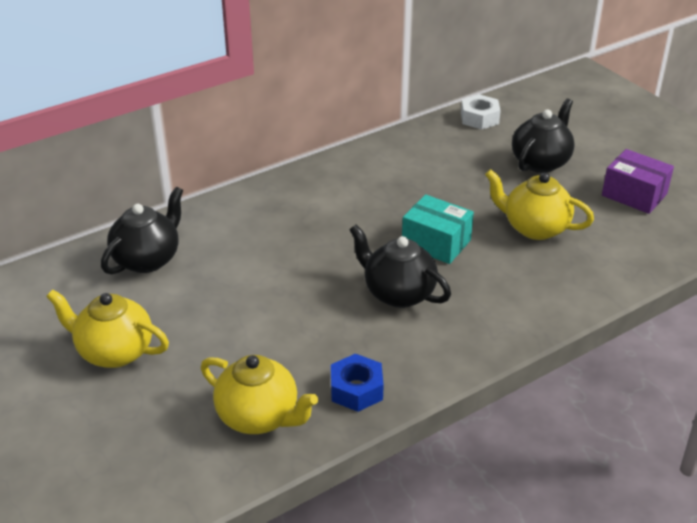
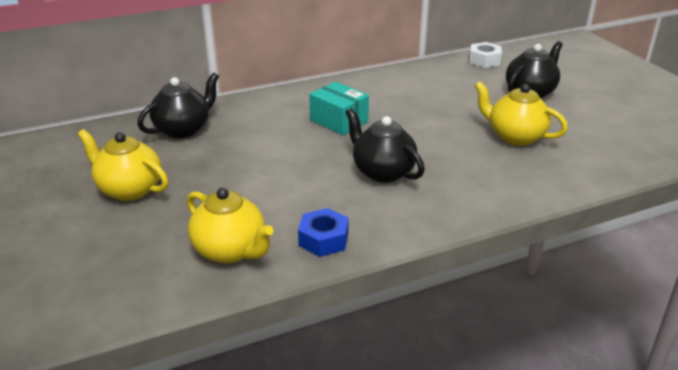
camera: 10 degrees right, 5 degrees down
turquoise box [402,194,474,264] -> turquoise box moved to [309,82,369,135]
purple box [602,149,674,214] -> none

